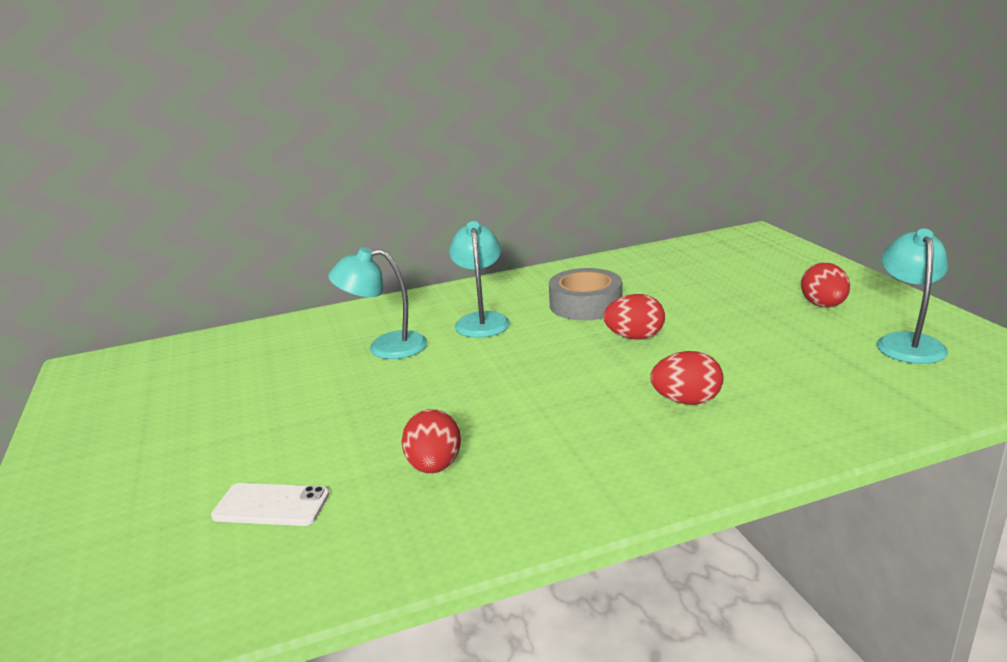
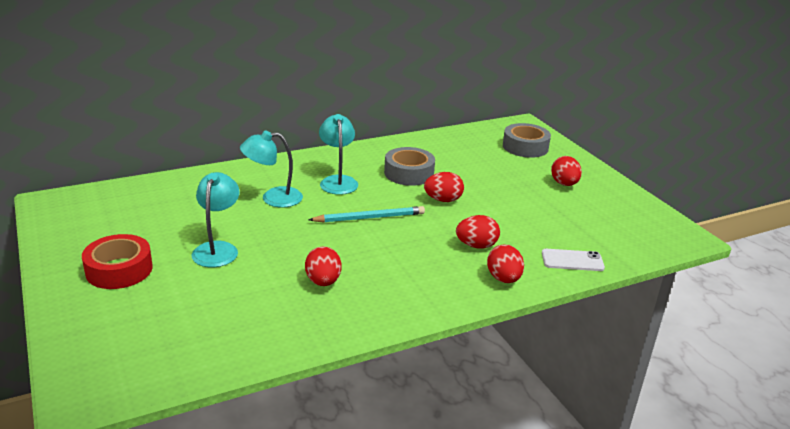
camera: 10 degrees left, 5 degrees up
white phone [211,483,329,526] -> white phone moved to [542,249,605,271]
turquoise lamp [877,229,948,364] -> turquoise lamp moved to [191,172,240,267]
none -> red tape [82,234,153,289]
none -> turquoise pencil [308,206,425,222]
none -> red egg [487,244,524,283]
none -> grey tape [503,123,551,158]

